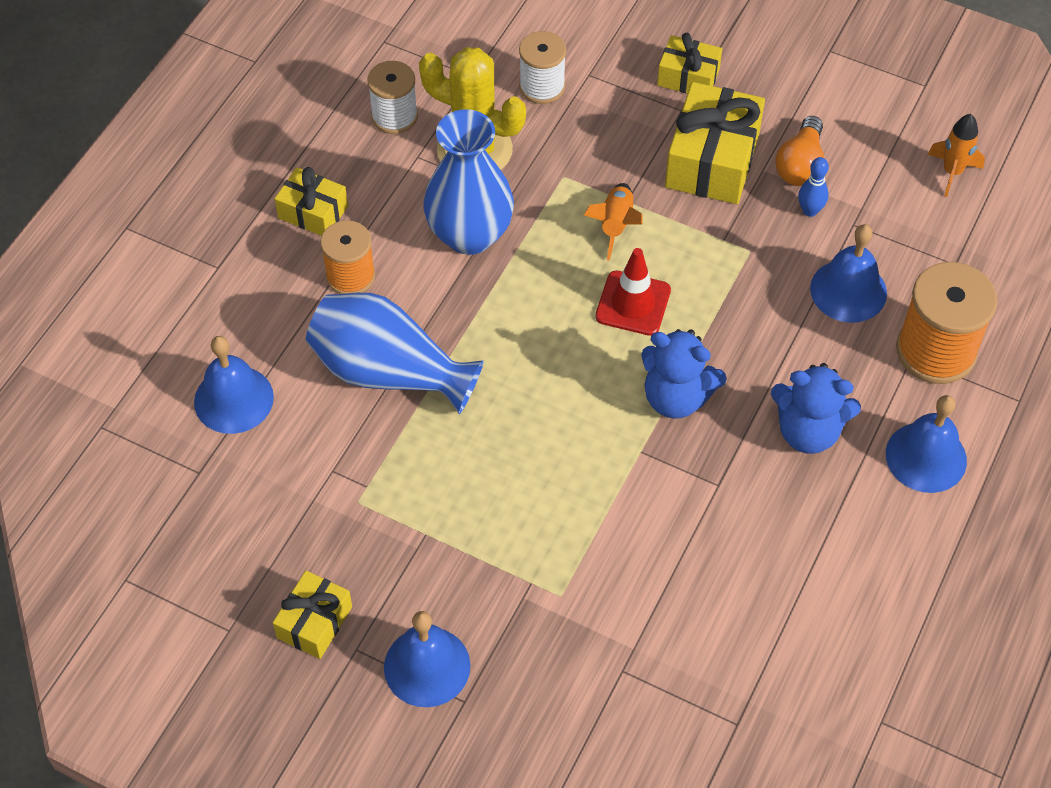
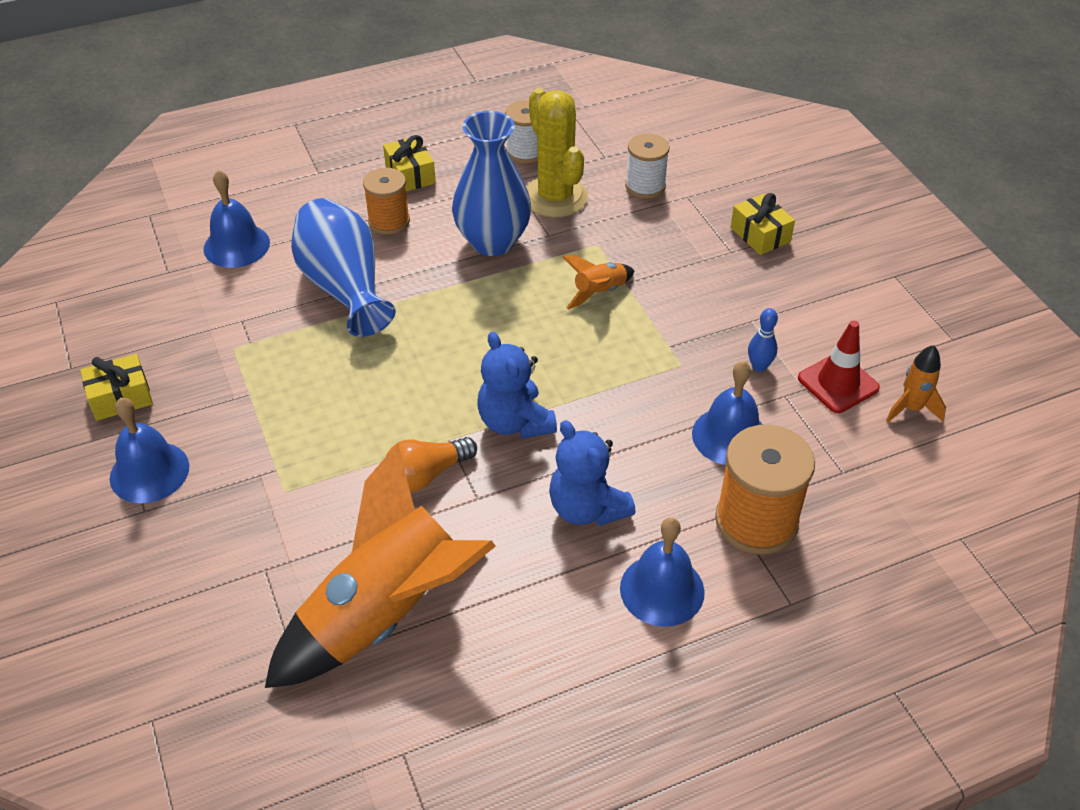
camera: 40 degrees right, 10 degrees down
red traffic cone [595,248,671,336] -> red traffic cone moved to [798,320,880,413]
yellow gift [665,82,765,204] -> none
orange light bulb [775,116,824,186] -> orange light bulb moved to [386,437,477,492]
none -> orange rocket [265,443,496,688]

